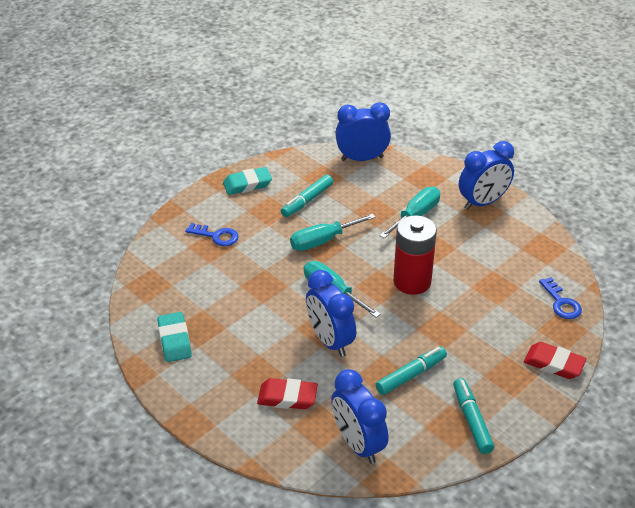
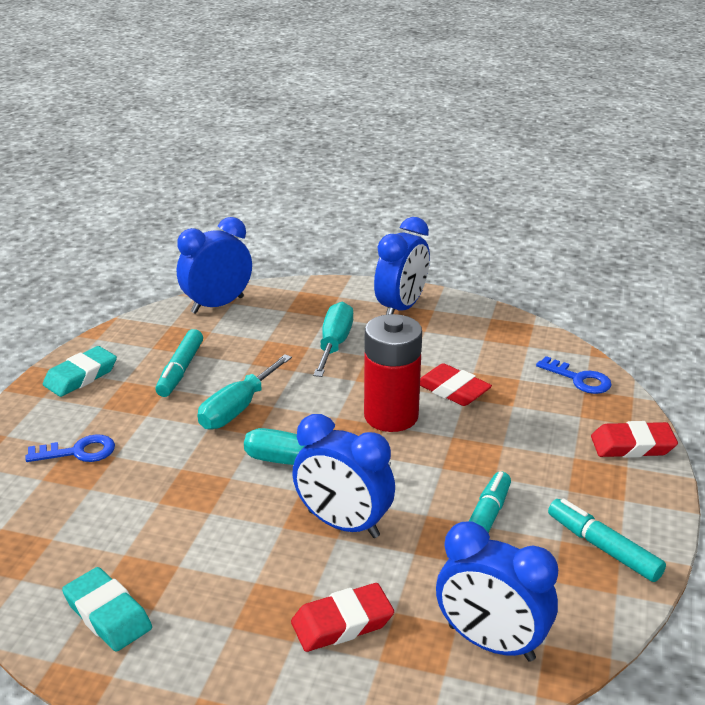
camera: 30 degrees left, 10 degrees down
none -> red eraser [420,363,492,406]

